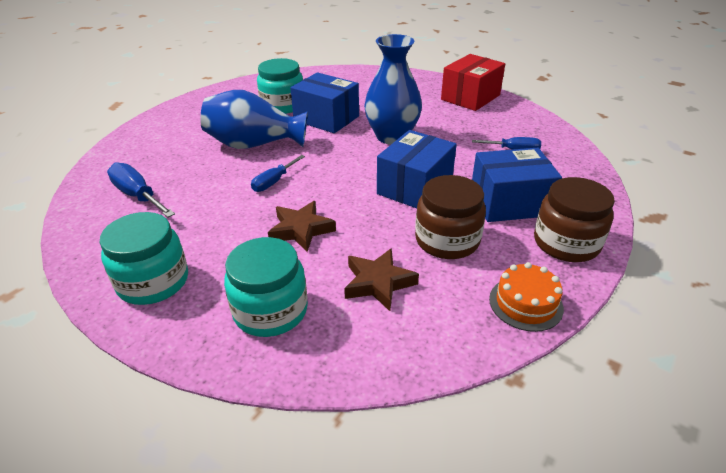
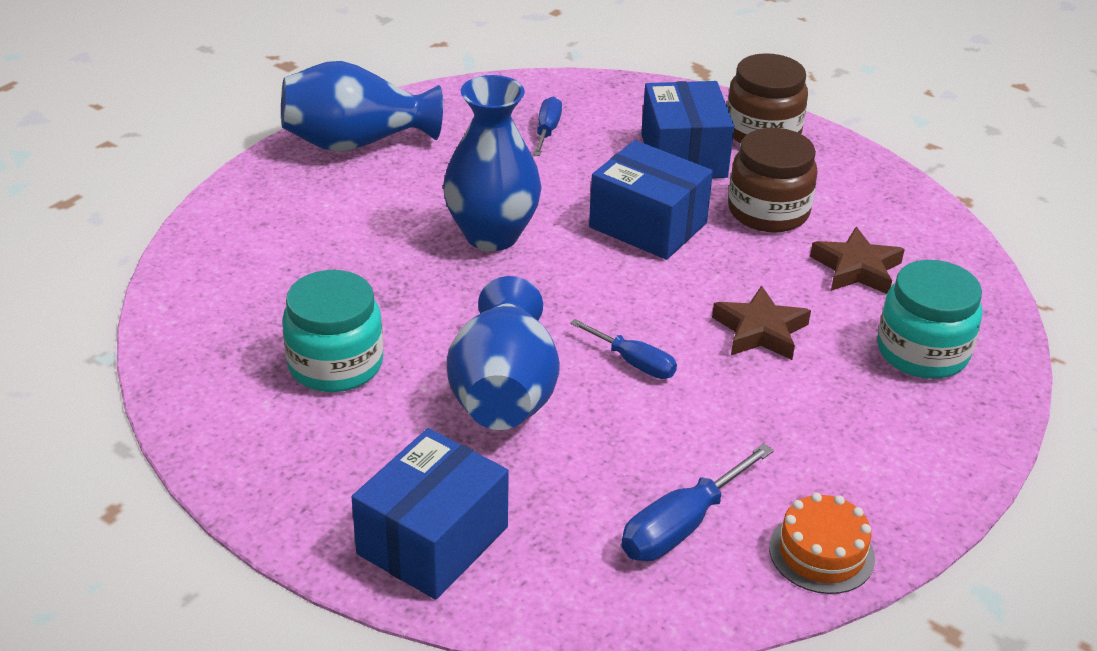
camera: 90 degrees left, 0 degrees up
turquoise jar [99,212,188,305] -> none
blue box [290,72,359,133] -> blue box moved to [352,428,509,600]
red box [441,54,505,111] -> blue vase [281,61,443,152]
orange cake [489,262,564,332] -> orange cake moved to [769,493,875,594]

